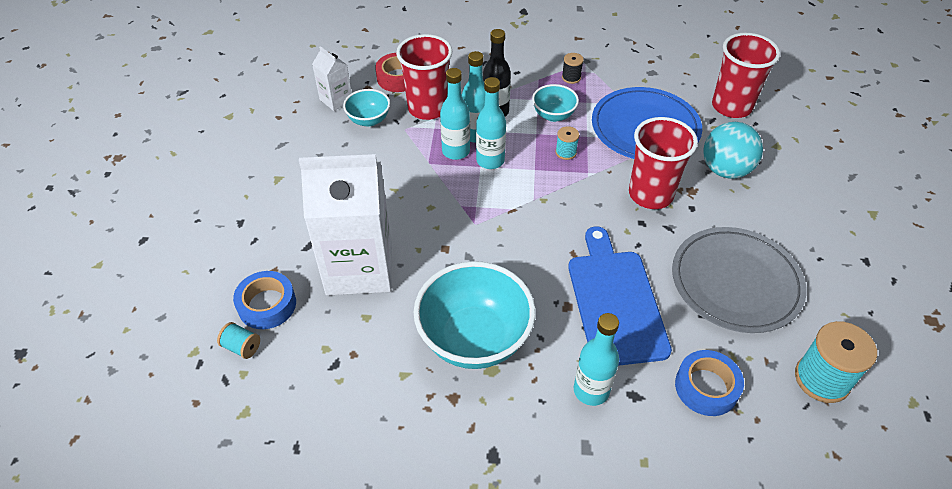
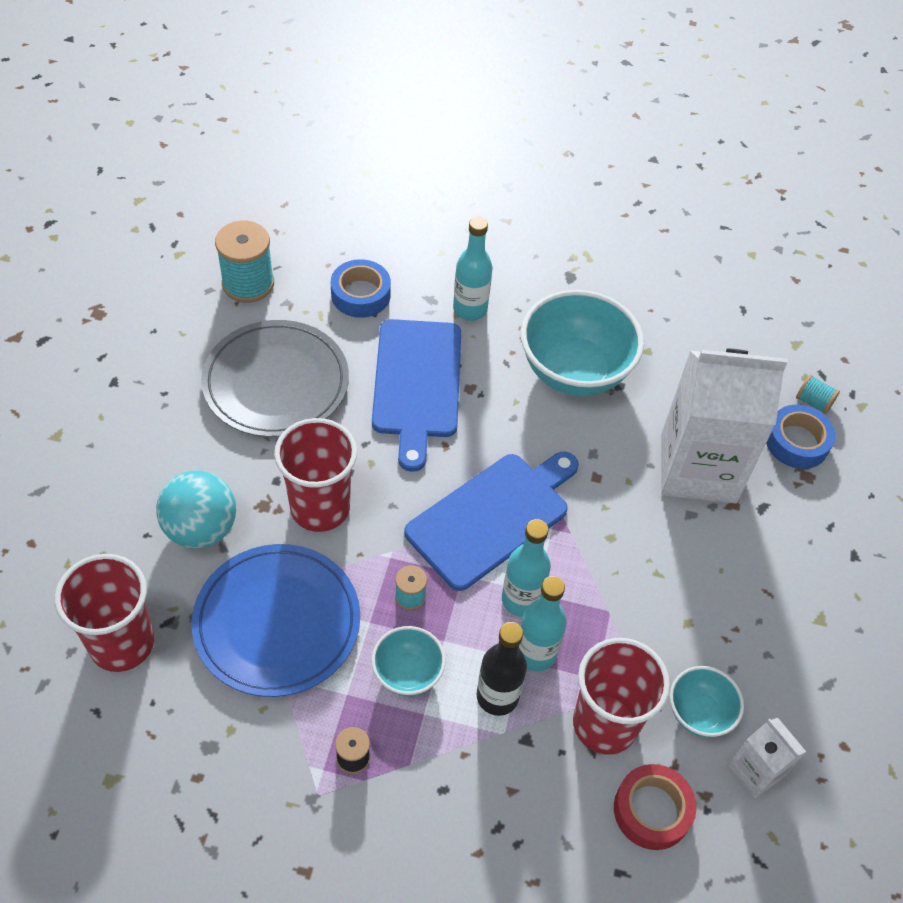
camera: 175 degrees left, 5 degrees up
turquoise bottle [440,68,470,160] -> none
none -> blue cutting board [404,452,579,591]

